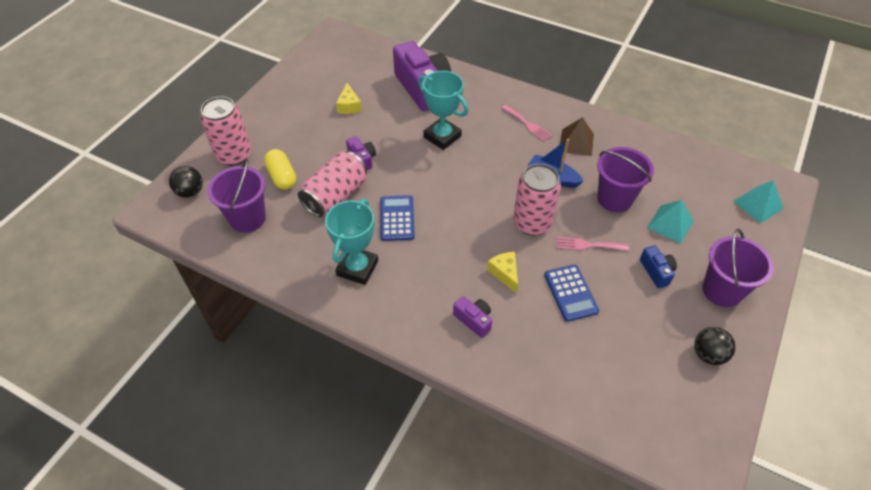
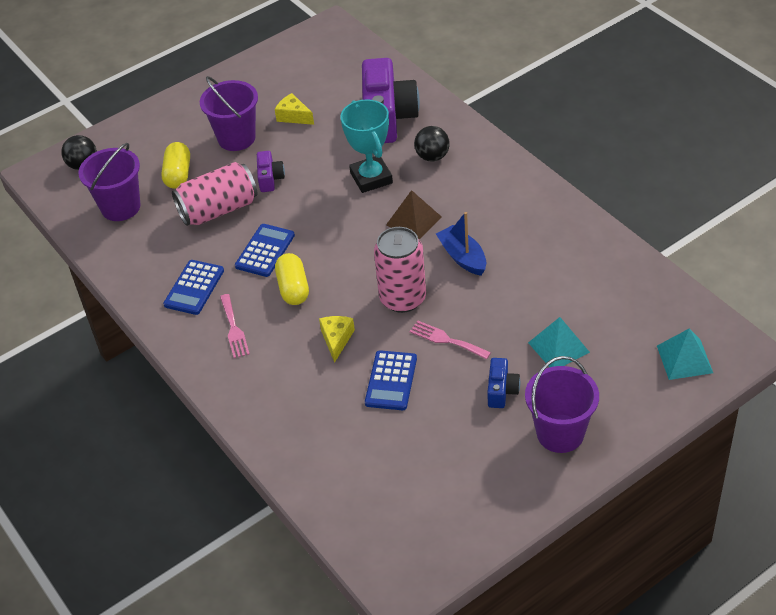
camera: 30 degrees right, 5 degrees down
pink can [200,96,251,166] -> none
turquoise trophy [325,199,378,285] -> blue calculator [163,260,224,315]
yellow cheese [336,83,362,114] -> yellow cheese turned 105 degrees clockwise [275,93,314,125]
purple camera [453,296,492,338] -> none
pink fork [502,105,552,142] -> pink fork moved to [220,294,250,358]
brown pyramid [560,117,594,156] -> brown pyramid moved to [386,190,442,240]
purple bucket [597,147,654,212] -> purple bucket moved to [200,76,258,151]
black ball [694,327,735,365] -> black ball moved to [414,126,450,161]
none -> yellow capsule [275,253,309,305]

